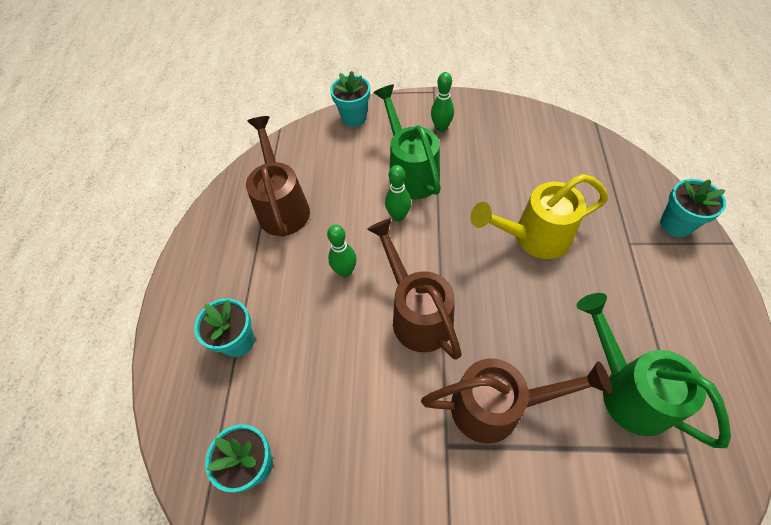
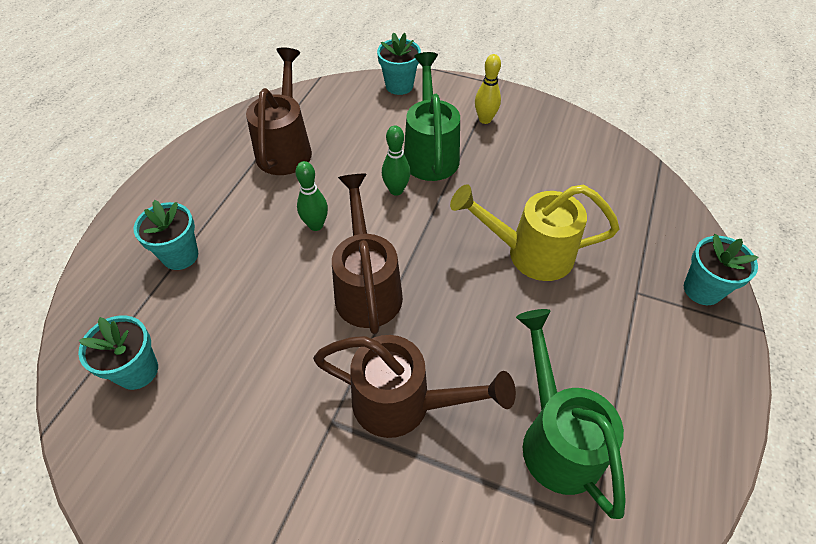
camera: 15 degrees right, 5 degrees down
green bowling pin [431,72,454,132] -> yellow bowling pin [475,54,501,124]

